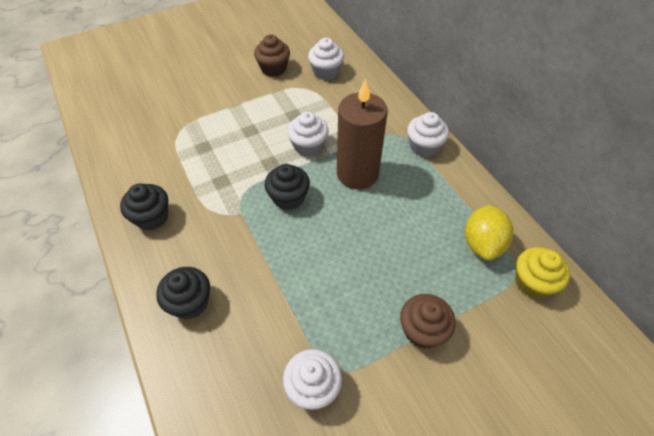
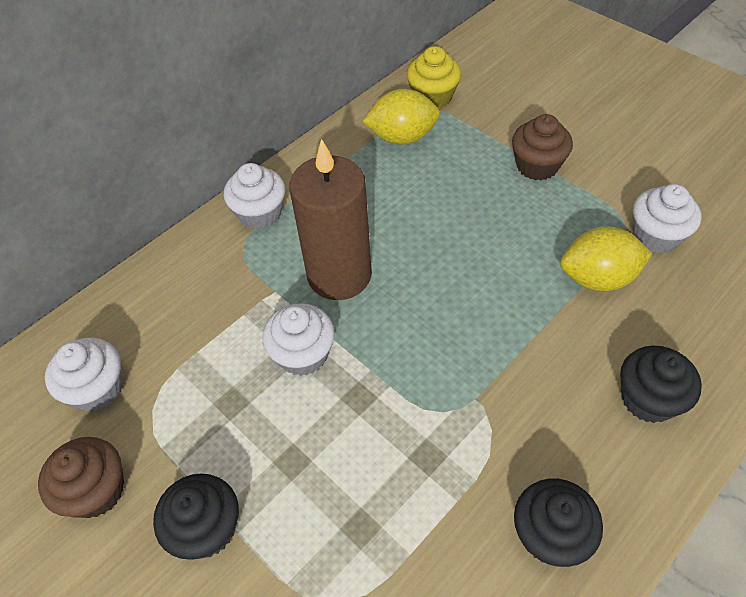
camera: 105 degrees left, 0 degrees up
black cupcake [265,164,310,211] -> black cupcake moved to [153,473,239,560]
none -> yellow lemon [560,226,653,291]

